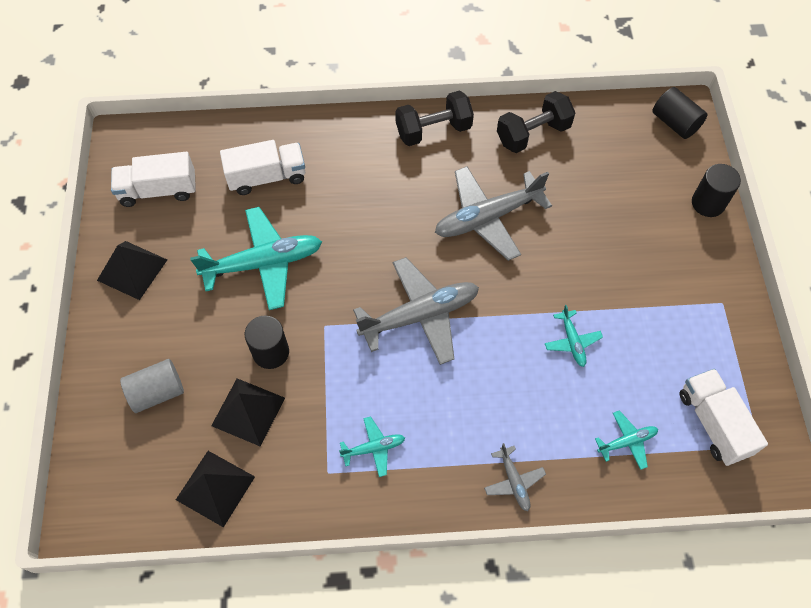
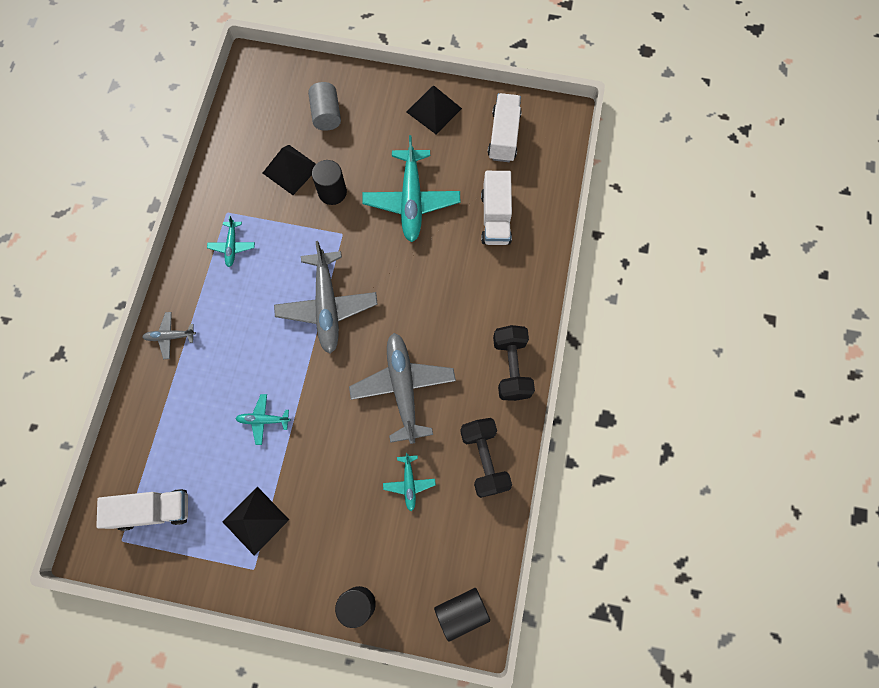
camera: 105 degrees right, 10 degrees up
black pyramid [176,451,255,528] -> black pyramid moved to [222,487,289,556]
turquoise plane [595,410,658,470] -> turquoise plane moved to [383,453,436,511]

